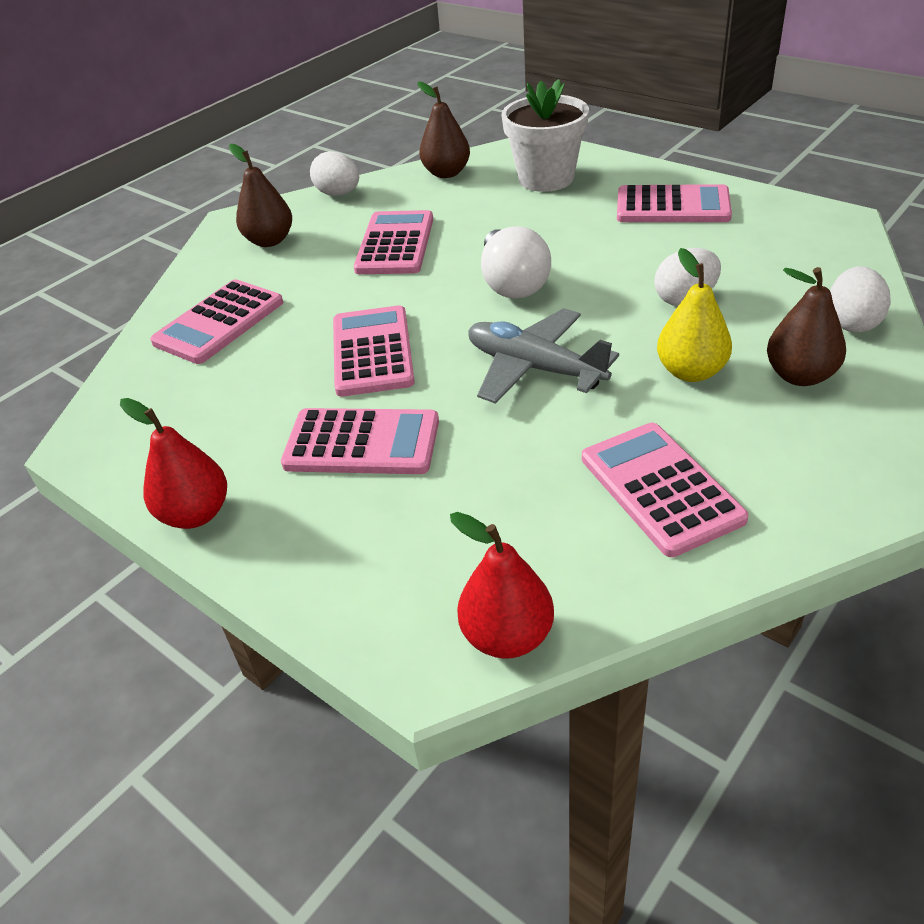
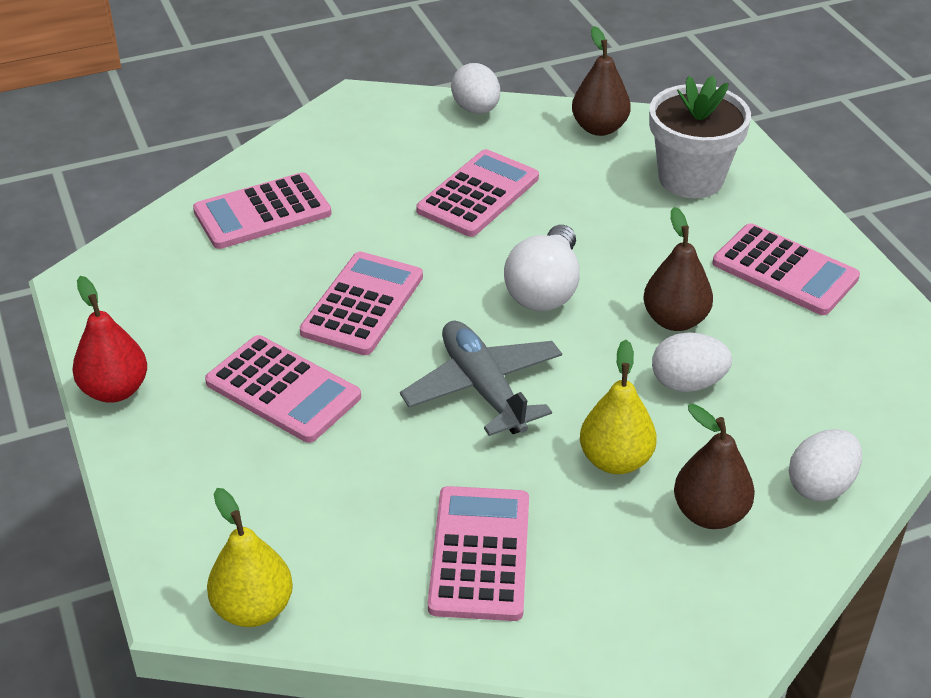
camera: 25 degrees right, 0 degrees up
brown pear [229,144,292,247] -> brown pear moved to [643,207,713,331]
red pear [450,512,554,659] -> yellow pear [207,488,293,627]

